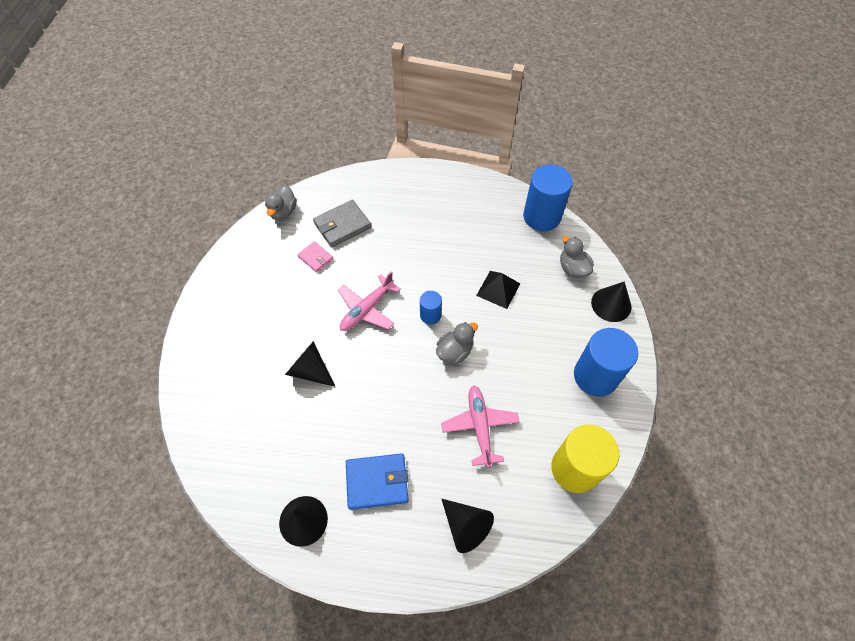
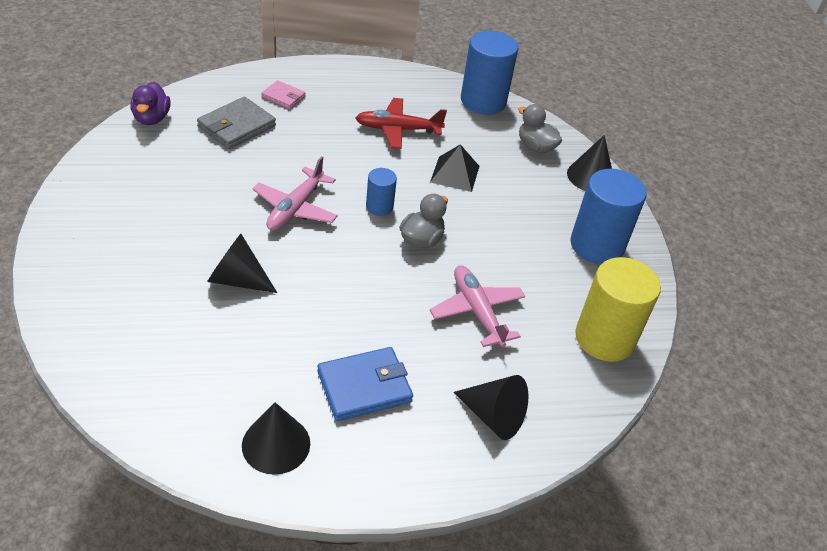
camera: 20 degrees left, 15 degrees down
grey duck [265,185,297,220] -> purple duck [130,82,171,125]
pink wallet [297,241,333,273] -> pink wallet moved to [261,80,306,109]
none -> red plane [355,98,447,149]

